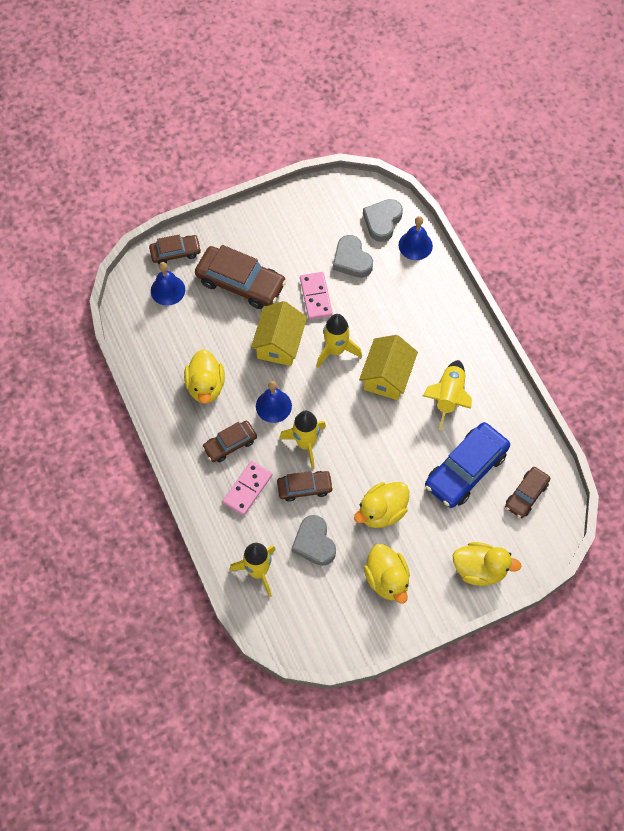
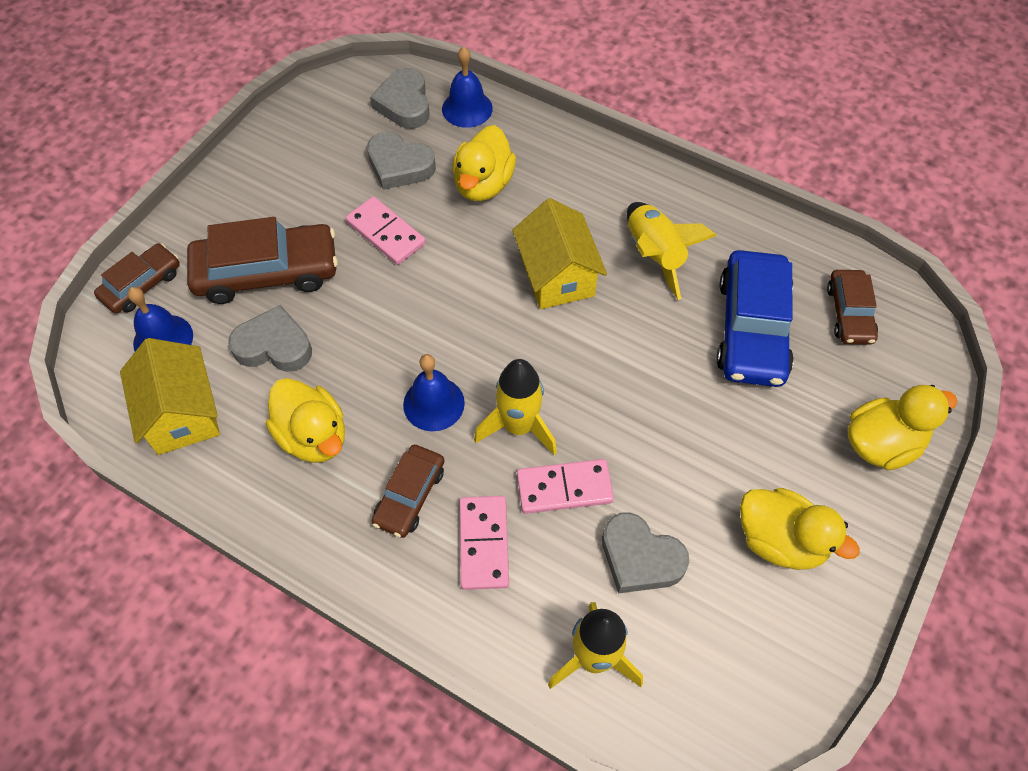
camera: 35 degrees left, 5 degrees down
yellow house [251,301,307,366] -> yellow house moved to [120,338,220,455]
brown car [277,471,333,502] -> pink domino [517,459,614,514]
yellow rocket [316,314,362,368] -> none
yellow duck [354,482,409,528] -> yellow duck moved to [452,125,516,201]
none -> grey heart [228,305,312,372]

